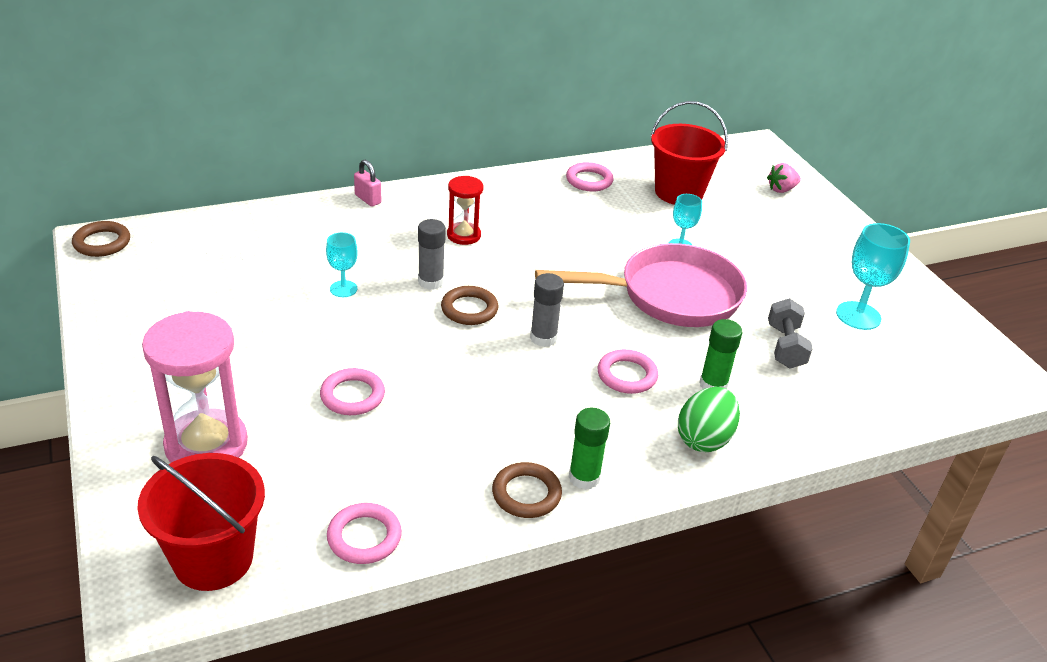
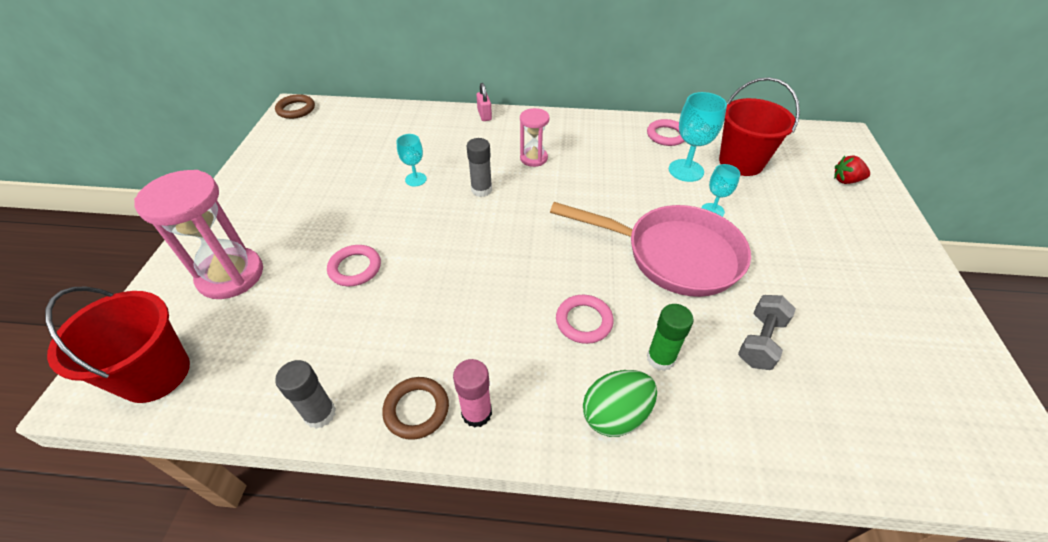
camera: 30 degrees right, 10 degrees up
pink ring [327,503,402,564] -> none
brown ring [441,286,498,325] -> none
red hourglass [447,176,483,245] -> pink hourglass [520,108,550,167]
grey glue stick [530,273,564,347] -> grey glue stick moved to [275,360,336,429]
green glue stick [569,408,610,490] -> pink glue stick [453,359,492,428]
pink strawberry [767,163,801,193] -> red strawberry [834,155,870,184]
turquoise goblet [836,223,910,330] -> turquoise goblet moved to [669,92,727,182]

